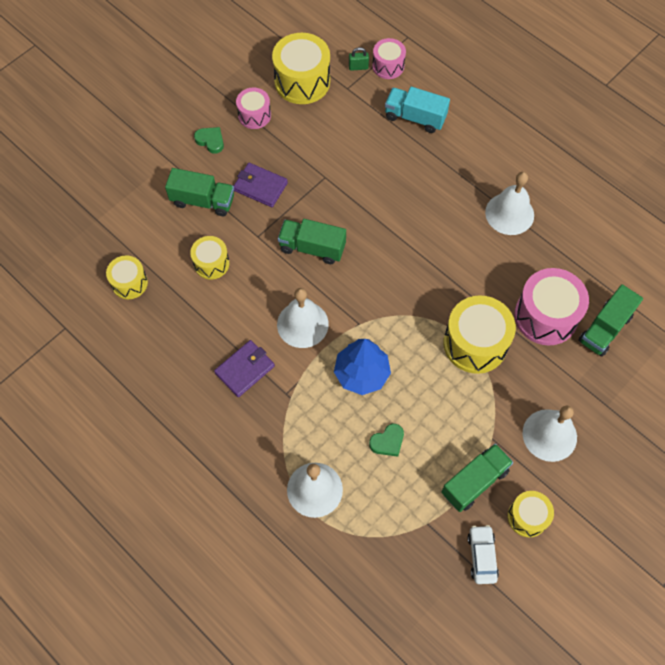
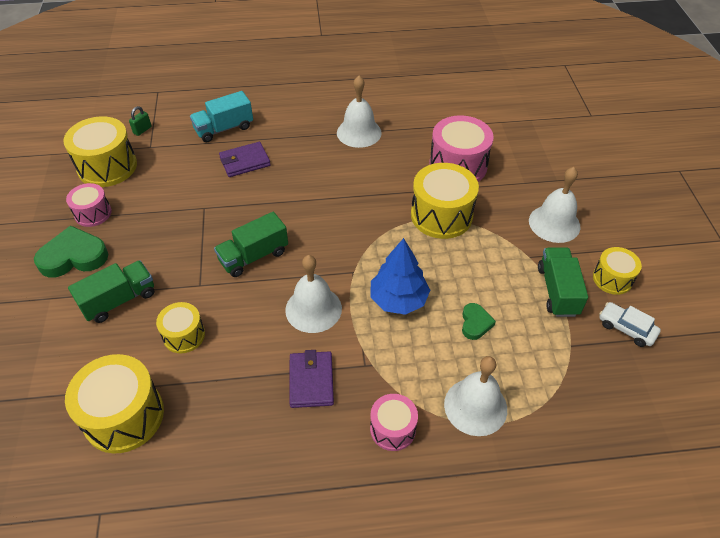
camera: 50 degrees left, 15 degrees down
yellow drum [106,256,148,299] -> yellow drum [65,354,164,453], size x1.73
green heart [194,127,224,154] -> green heart [34,225,108,277], size x1.83
purple wallet [234,163,288,207] -> purple wallet moved to [219,142,271,177]
pink drum [372,38,406,79] -> pink drum moved to [370,394,418,451]
green truck [578,284,643,357] -> none

